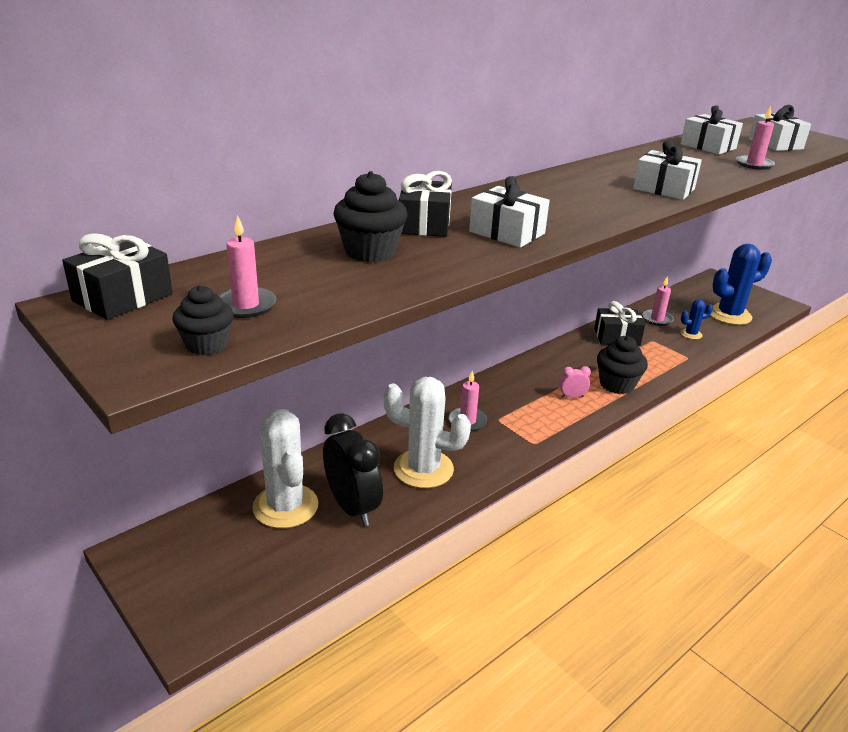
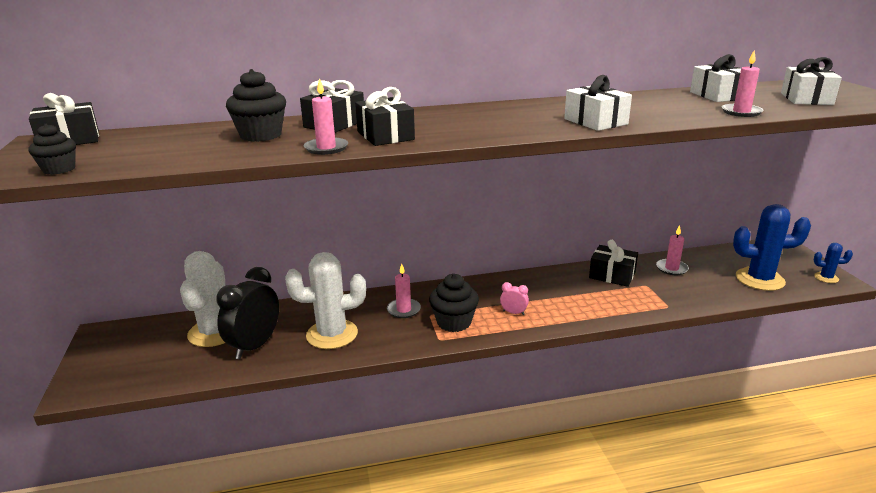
camera: 30 degrees right, 5 degrees down
pink candle [218,215,276,318] -> pink candle moved to [304,78,348,155]
black clock [323,413,383,526] -> black clock turned 150 degrees counterclockwise [216,267,279,359]
white cactus [383,377,471,488] -> white cactus turned 60 degrees counterclockwise [285,252,366,349]
white gift [469,176,550,248] -> black gift [355,87,415,146]
black cupcake [597,336,648,394] -> black cupcake moved to [429,274,479,332]
blue cactus [680,300,713,339] -> blue cactus moved to [814,243,853,283]

